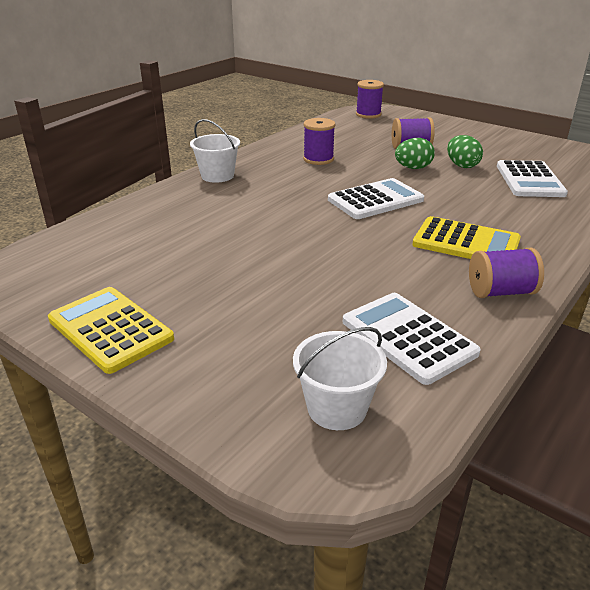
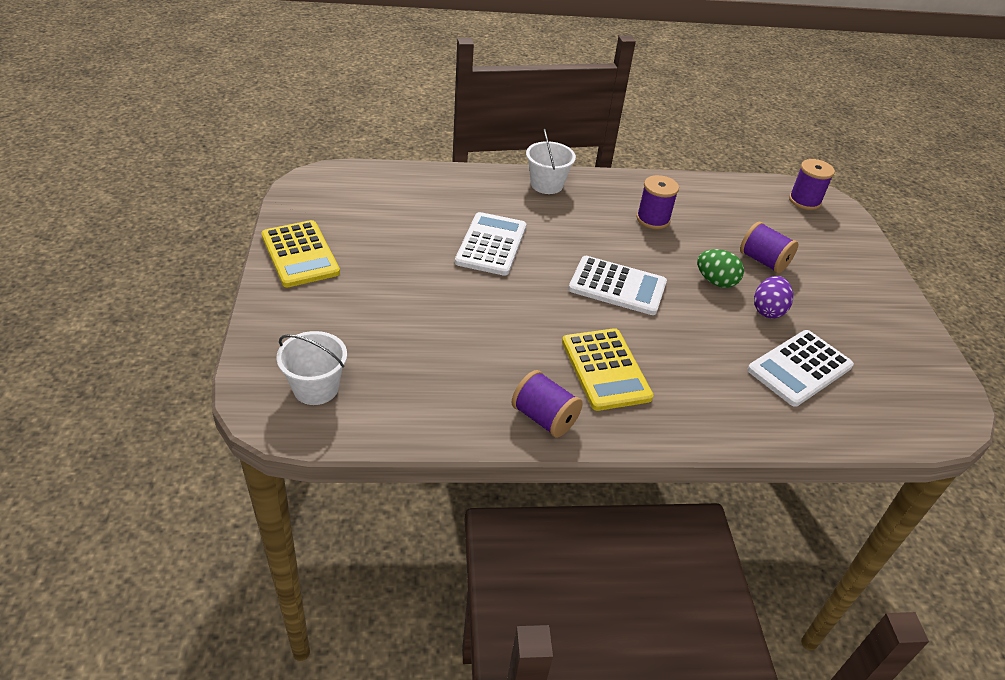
camera: 45 degrees right, 10 degrees up
yellow calculator [48,287,174,374] -> yellow calculator turned 150 degrees clockwise [261,220,340,287]
white calculator [343,293,481,385] -> white calculator moved to [455,212,526,276]
green egg [447,135,483,168] -> purple egg [754,276,793,318]

